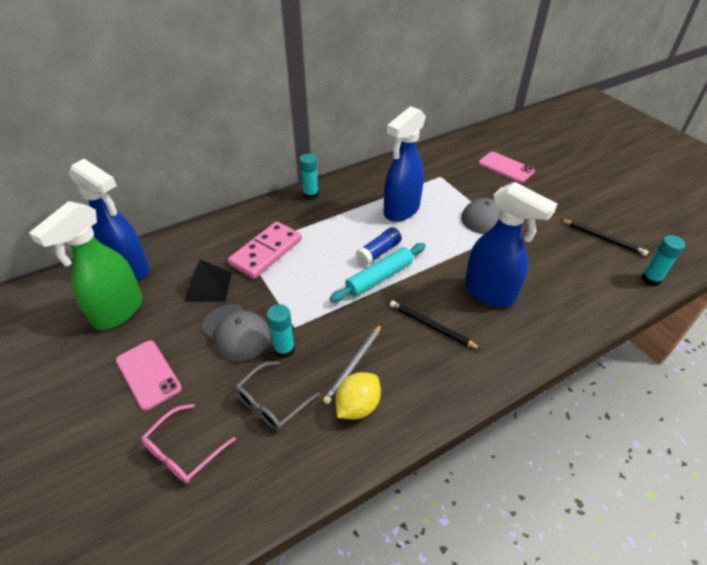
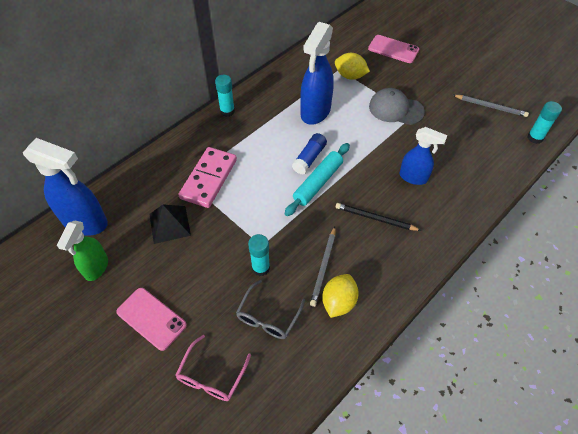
camera: 15 degrees left, 10 degrees up
green spray bottle [29,201,143,330] -> green spray bottle [57,220,108,281], size x0.62
grey cap [202,304,271,361] -> none
blue spray bottle [465,182,557,307] -> blue spray bottle [399,127,447,185], size x0.62
black pencil [560,219,649,256] -> grey pencil [453,95,529,117]
none -> yellow lemon [335,53,370,80]

